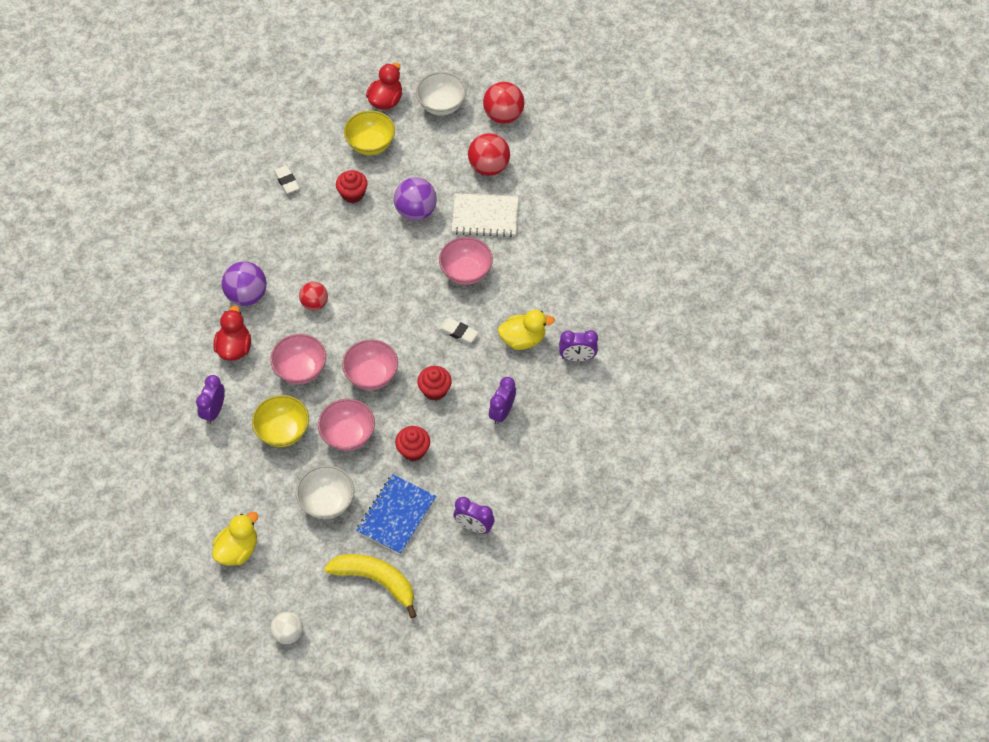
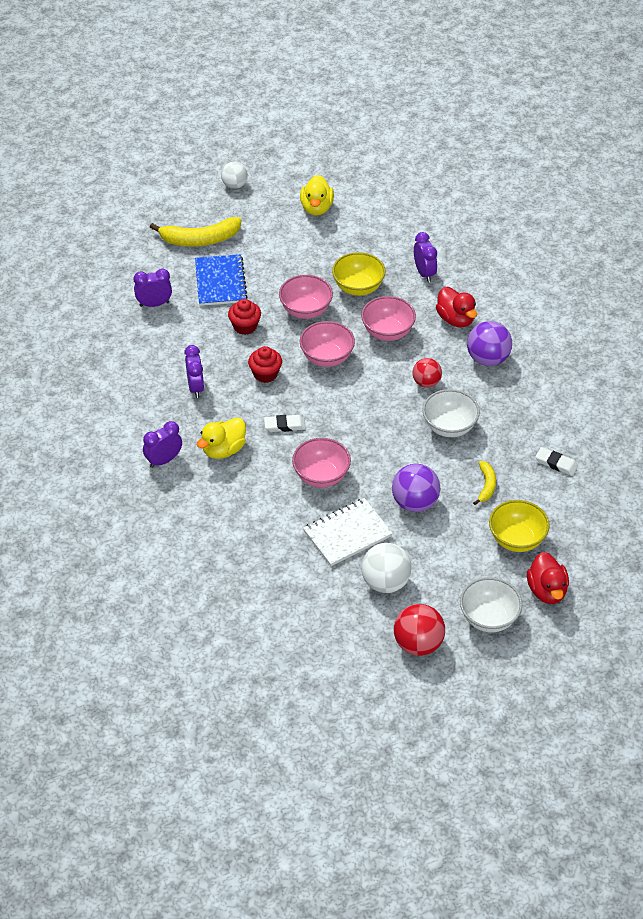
camera: 145 degrees right, 10 degrees down
white bowl [296,465,354,519] -> white bowl moved to [423,389,480,437]
red cupcake [336,170,368,203] -> yellow banana [473,461,496,505]
red ball [468,133,510,176] -> white ball [361,543,412,593]

